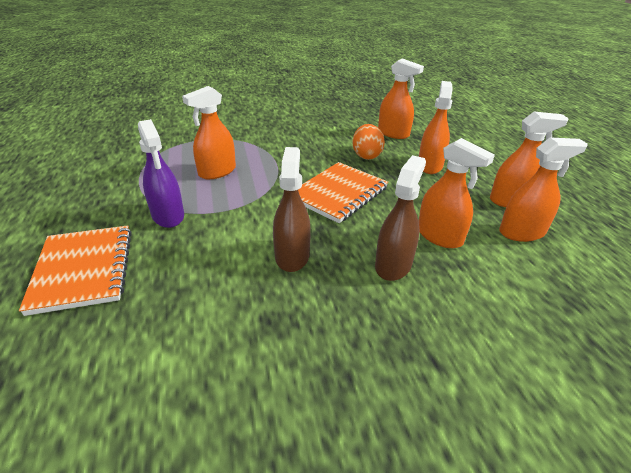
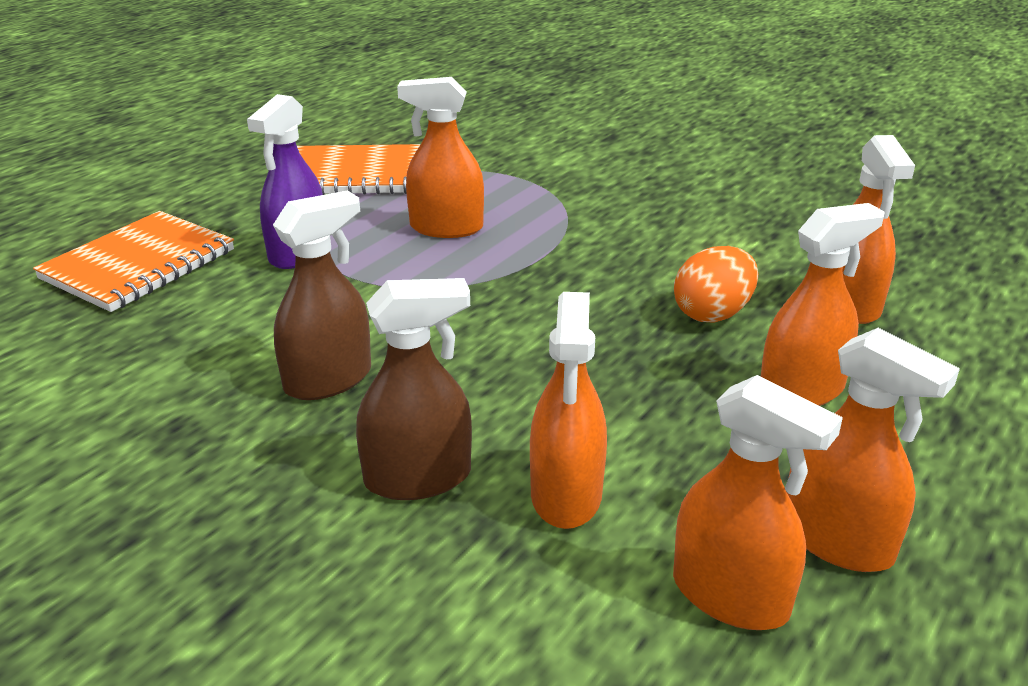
camera: 50 degrees right, 5 degrees down
orange notebook [298,162,388,223] -> orange notebook moved to [297,144,421,195]

